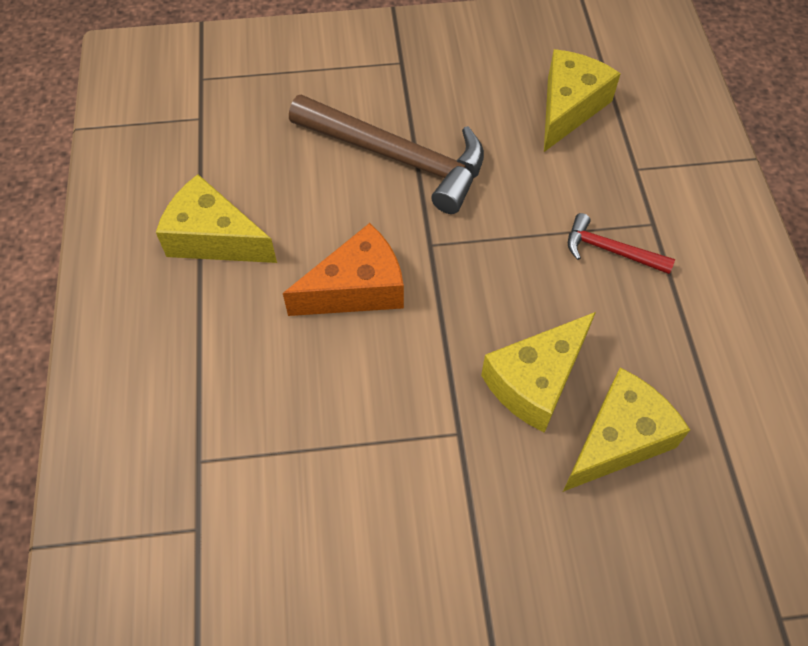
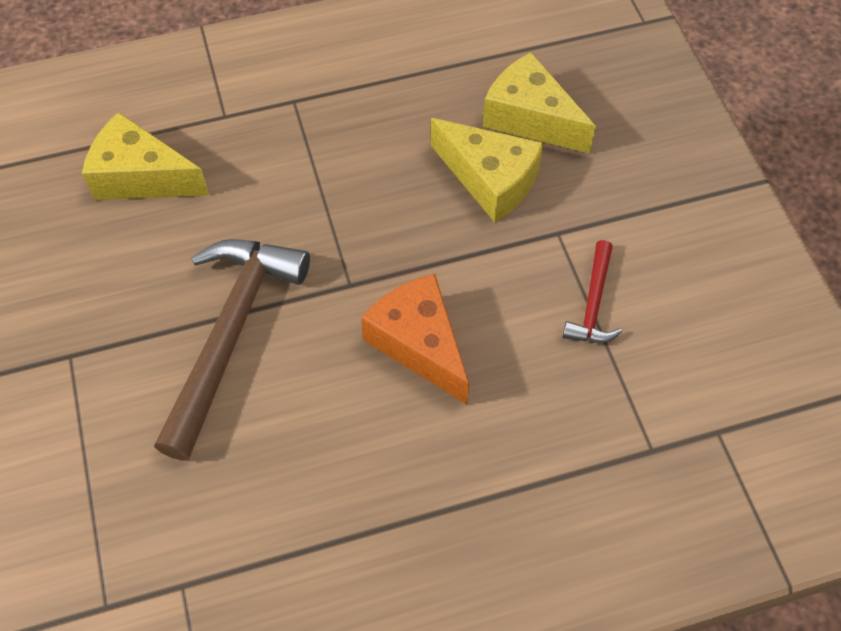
camera: 100 degrees left, 0 degrees up
yellow cheese [156,174,277,263] -> none
red hammer [568,213,675,274] -> red hammer moved to [563,240,622,343]

